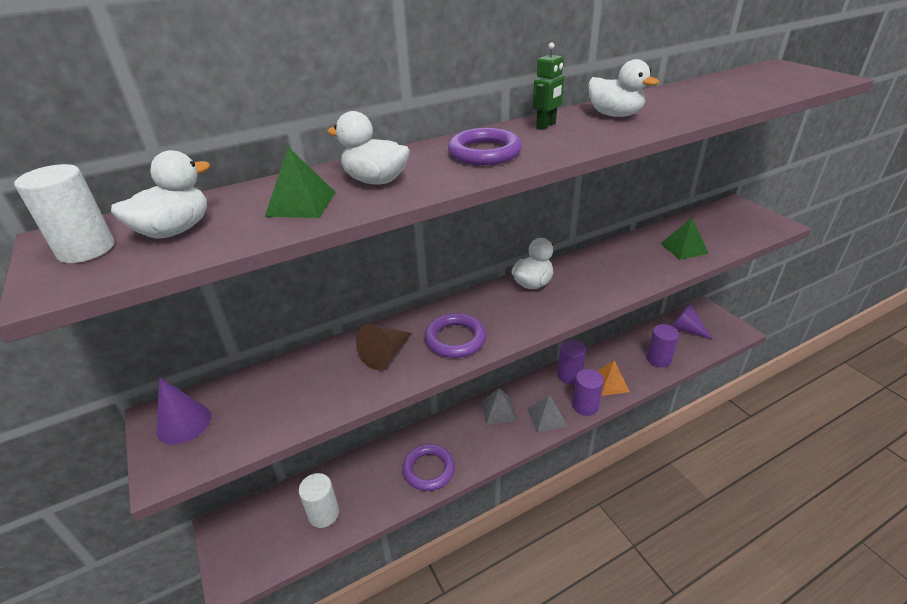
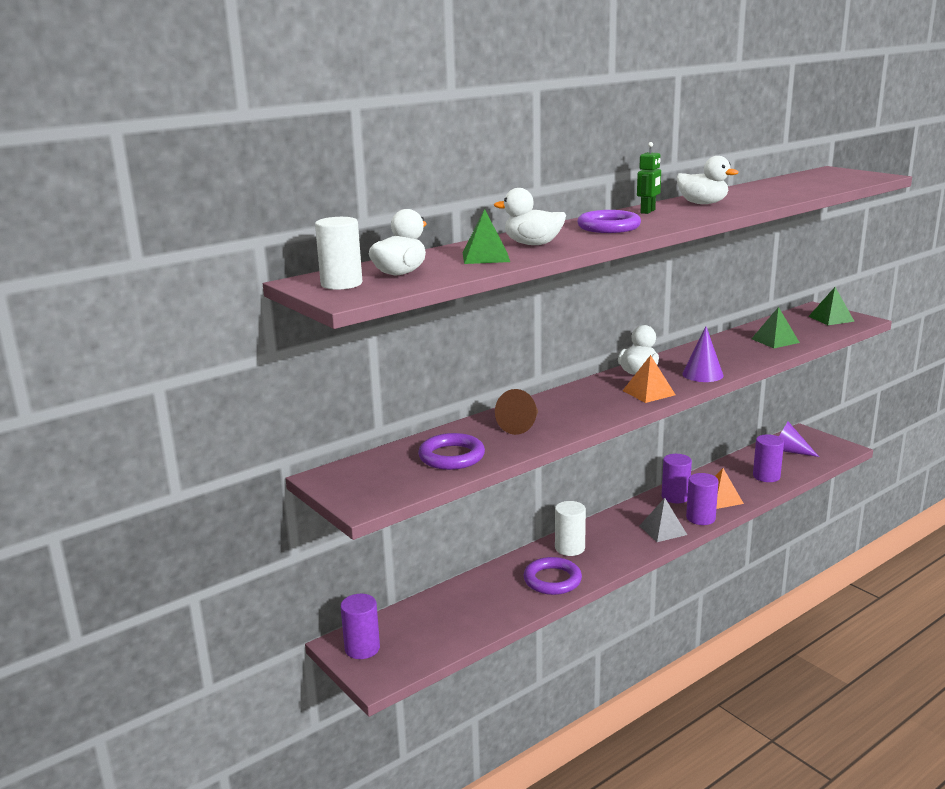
camera: 10 degrees left, 15 degrees down
purple cone [156,377,211,445] -> purple cone moved to [682,327,724,382]
white cylinder [299,473,339,528] -> white cylinder moved to [555,501,586,556]
purple ring [424,313,486,358] -> purple ring moved to [418,433,485,470]
grey pyramid [481,388,517,425] -> none
none -> purple cylinder [341,594,380,659]
none -> orange pyramid [623,355,676,403]
none -> green pyramid [808,287,855,325]

